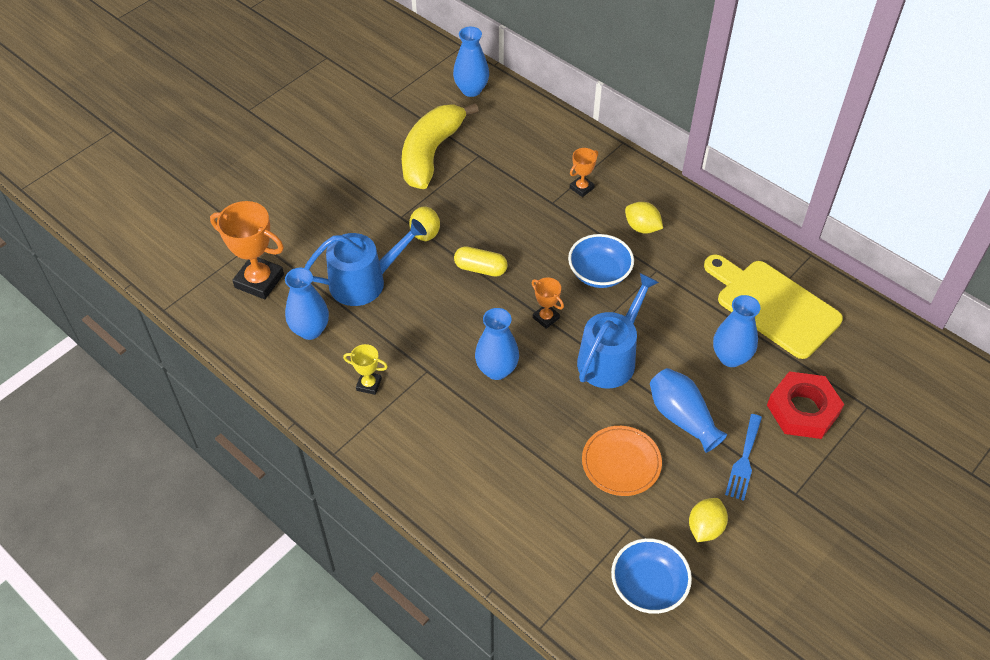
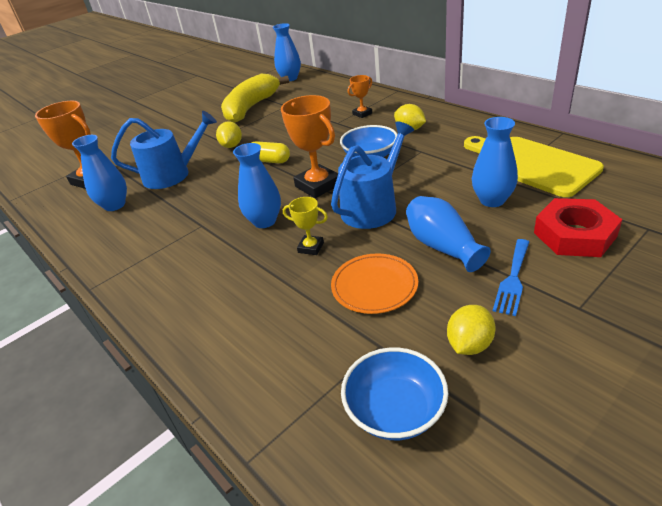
camera: 10 degrees right, 15 degrees down
yellow trophy [343,344,388,395] -> yellow trophy moved to [283,197,328,255]
orange trophy [532,278,564,329] -> orange trophy [281,95,338,198], size x1.91

